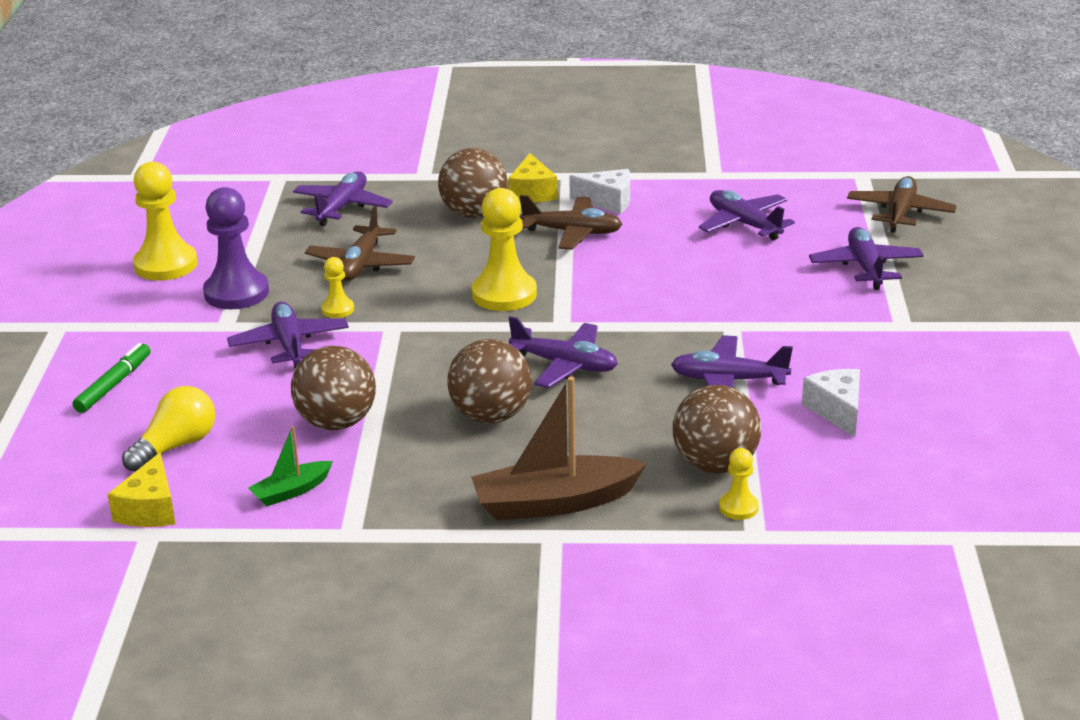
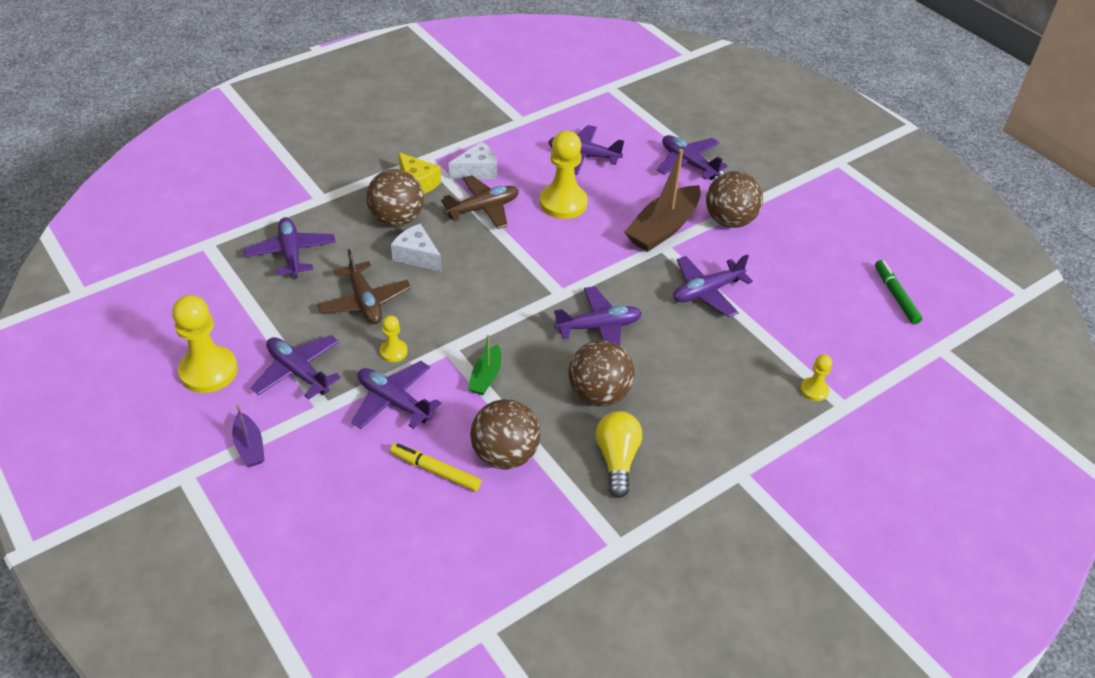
camera: 40 degrees left, 15 degrees up
green marker [73,343,151,413] -> green marker moved to [875,260,922,324]
yellow cheese [108,452,176,527] -> none
yellow light bulb [122,386,215,472] -> yellow light bulb moved to [596,411,642,498]
purple pawn [203,187,269,309] -> purple plane [250,335,341,400]
green boat [249,426,333,506] -> green boat moved to [468,335,501,395]
brown boat [471,377,647,521] -> brown boat moved to [624,149,701,252]
yellow pawn [472,188,537,311] -> yellow pawn moved to [540,131,588,219]
brown ball [673,385,761,473] -> brown ball moved to [706,171,763,228]
white cheese [802,369,860,437] -> white cheese moved to [391,223,442,272]
brown plane [847,176,957,233] -> none
none -> purple boat [232,404,265,467]
none -> yellow marker [390,443,481,491]

